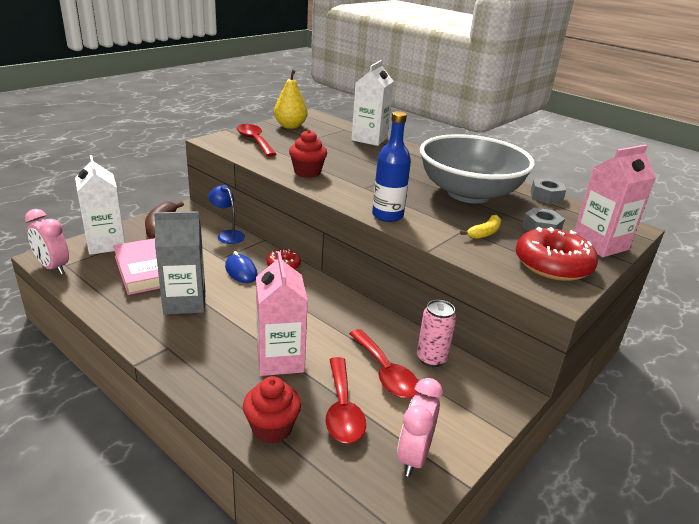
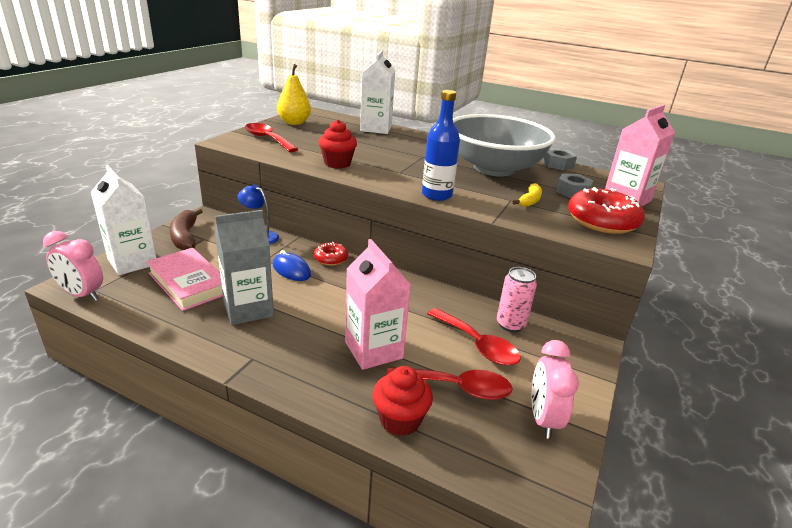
camera: 15 degrees left, 0 degrees up
red spoon [325,357,366,444] -> red spoon turned 60 degrees counterclockwise [386,367,513,400]

